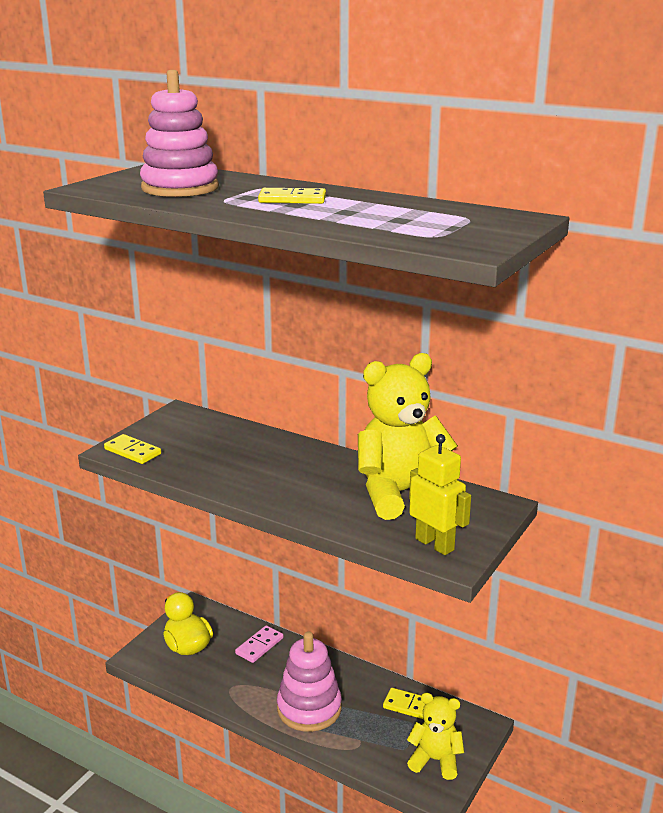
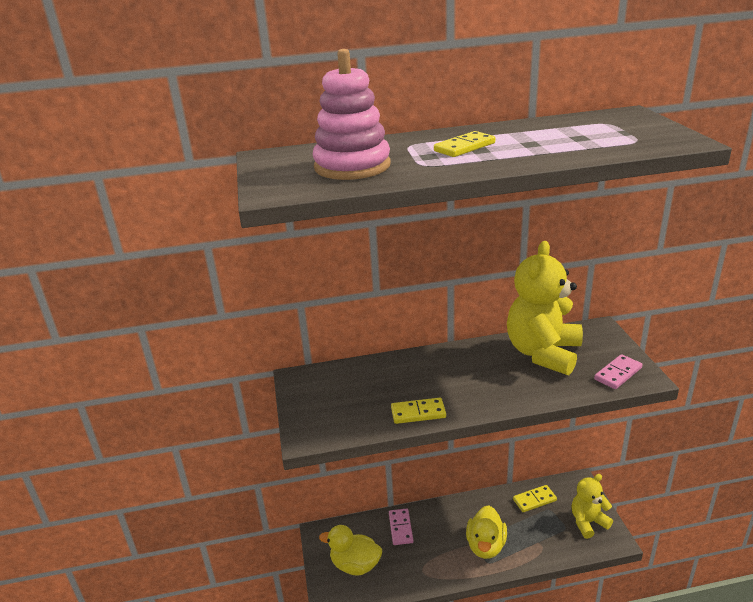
camera: 40 degrees left, 5 degrees up
yellow domino [104,434,161,464] -> yellow domino moved to [391,398,446,424]
pink stacking toy [277,631,342,732] -> yellow duck [466,505,507,559]
yellow robot [409,434,471,555] -> pink domino [594,354,642,389]

